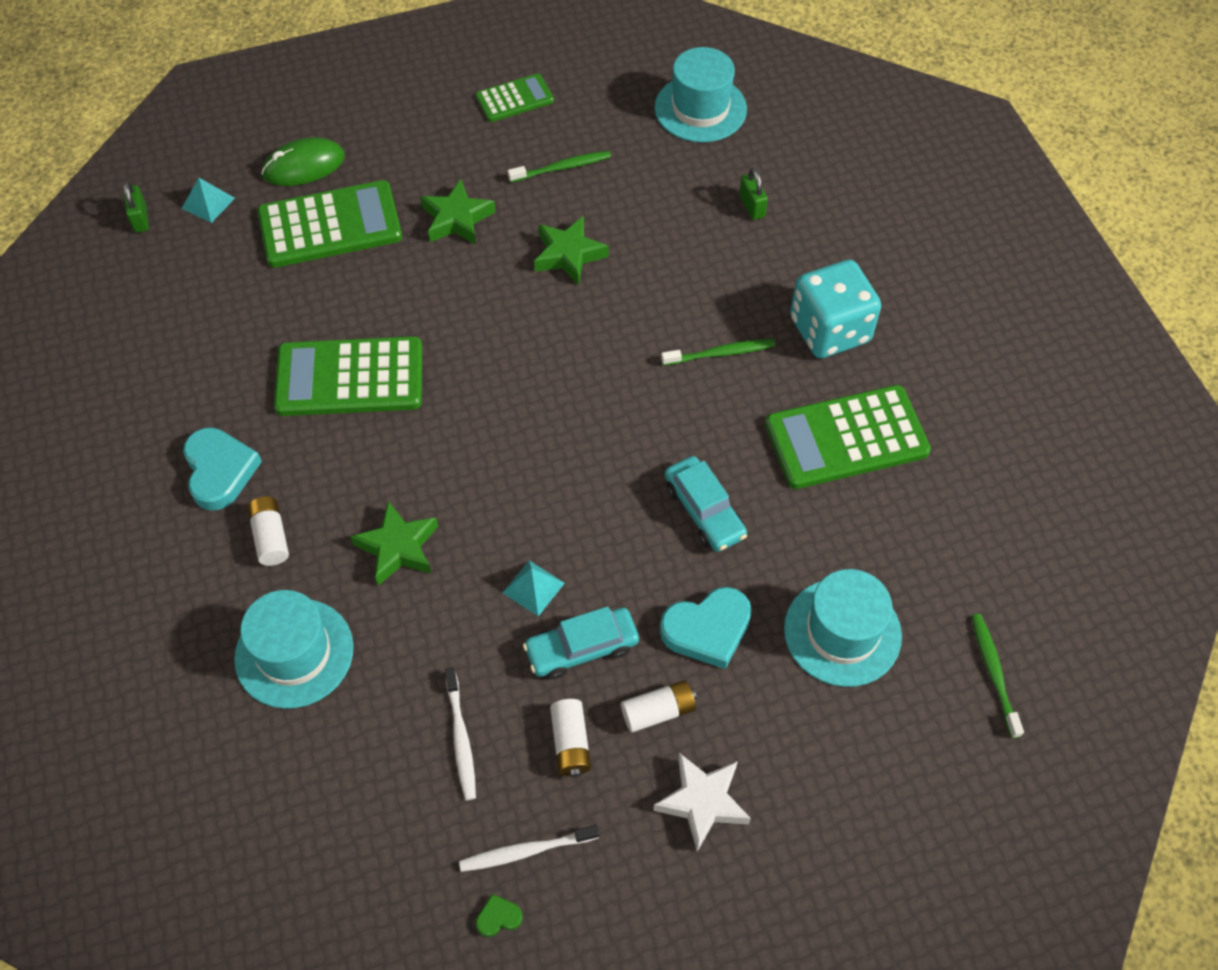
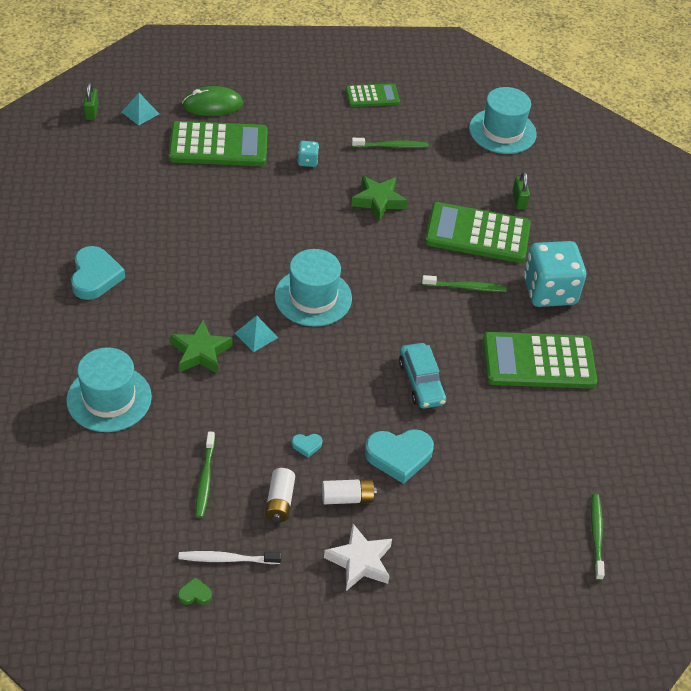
camera: 10 degrees right, 10 degrees down
white battery [248,496,289,566] -> none
green calculator [274,336,422,416] -> green calculator moved to [425,202,531,263]
green star [420,179,496,245] -> turquoise dice [298,141,319,167]
white toothbrush [445,667,476,800] -> green toothbrush [196,431,215,518]
turquoise pyramid [503,560,565,616] -> turquoise pyramid moved to [235,316,278,352]
turquoise car [523,606,639,679] -> turquoise heart [292,434,323,458]
turquoise hat [784,569,902,687] -> turquoise hat moved to [274,249,352,327]

